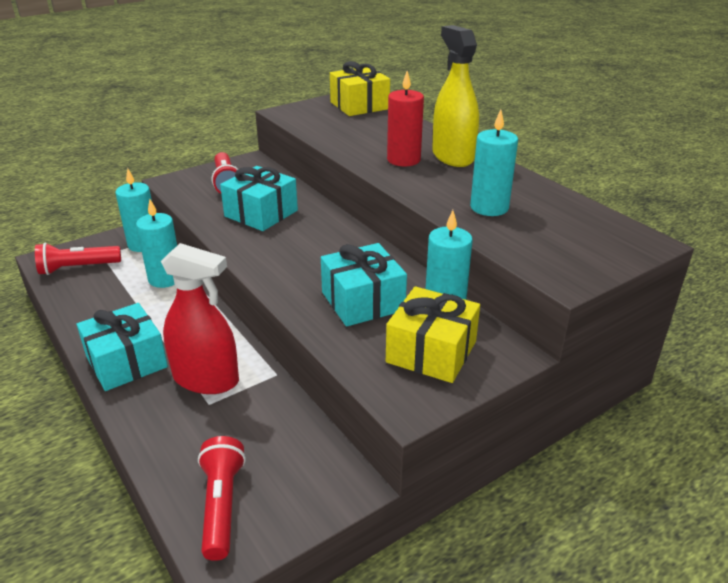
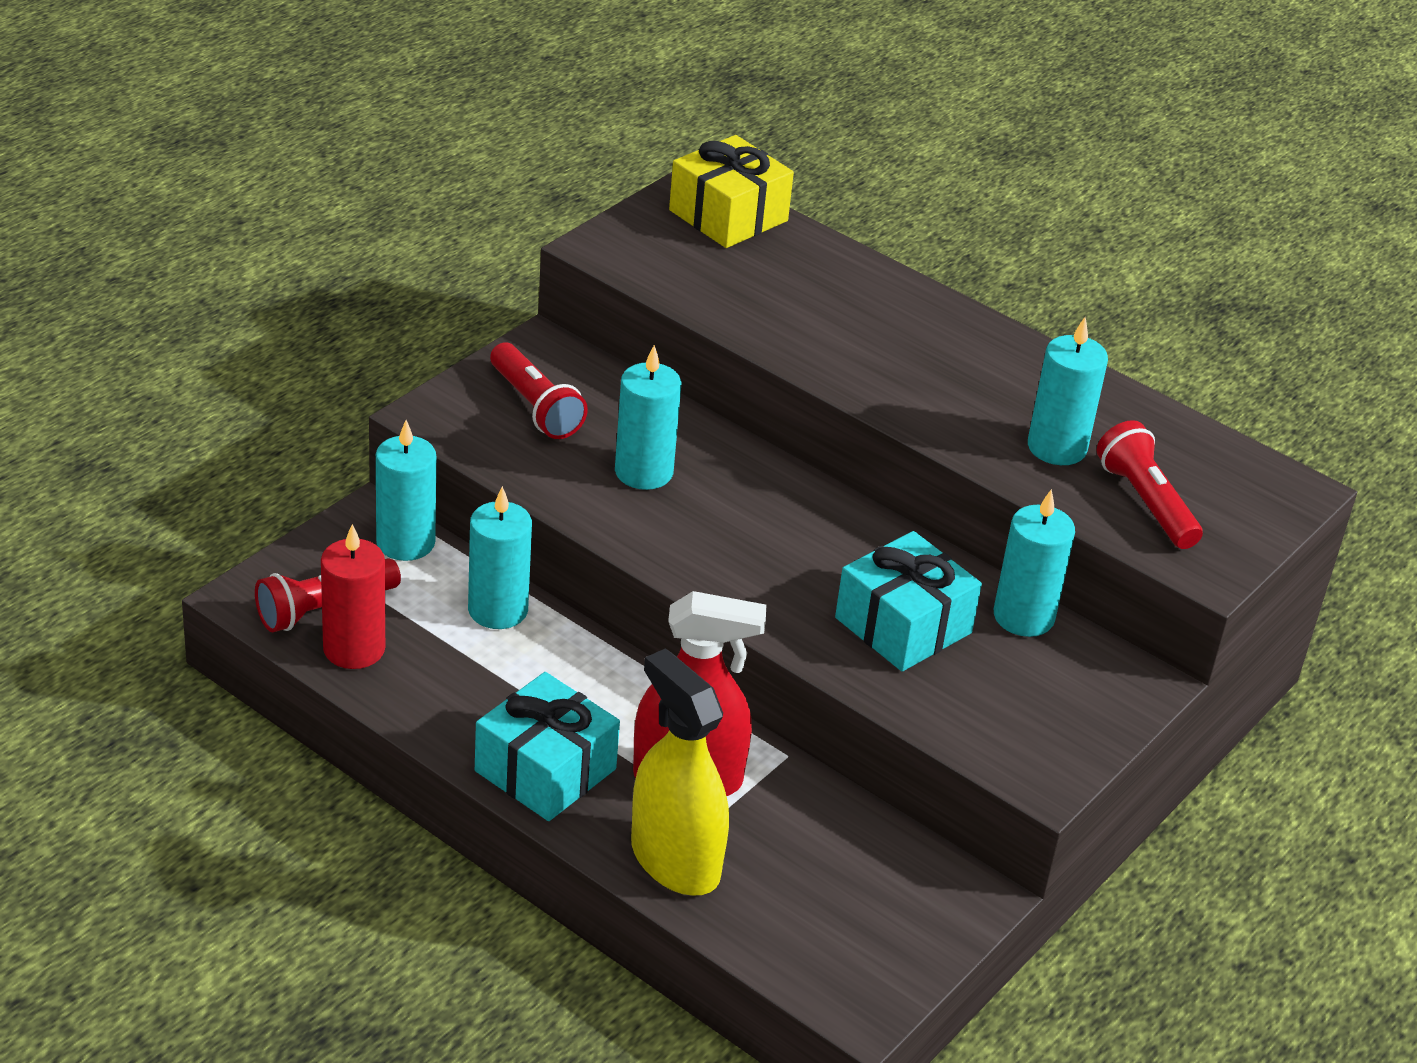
camera: 20 degrees left, 5 degrees up
red flashlight [198,436,246,561] -> red flashlight moved to [1097,420,1203,549]
turquoise gift [220,166,298,231] -> turquoise candle [615,345,681,490]
yellow gift [386,286,480,383] -> none
red candle [387,71,424,166] -> red candle moved to [321,524,385,669]
yellow spray bottle [432,25,479,167] -> yellow spray bottle moved to [631,649,729,896]

